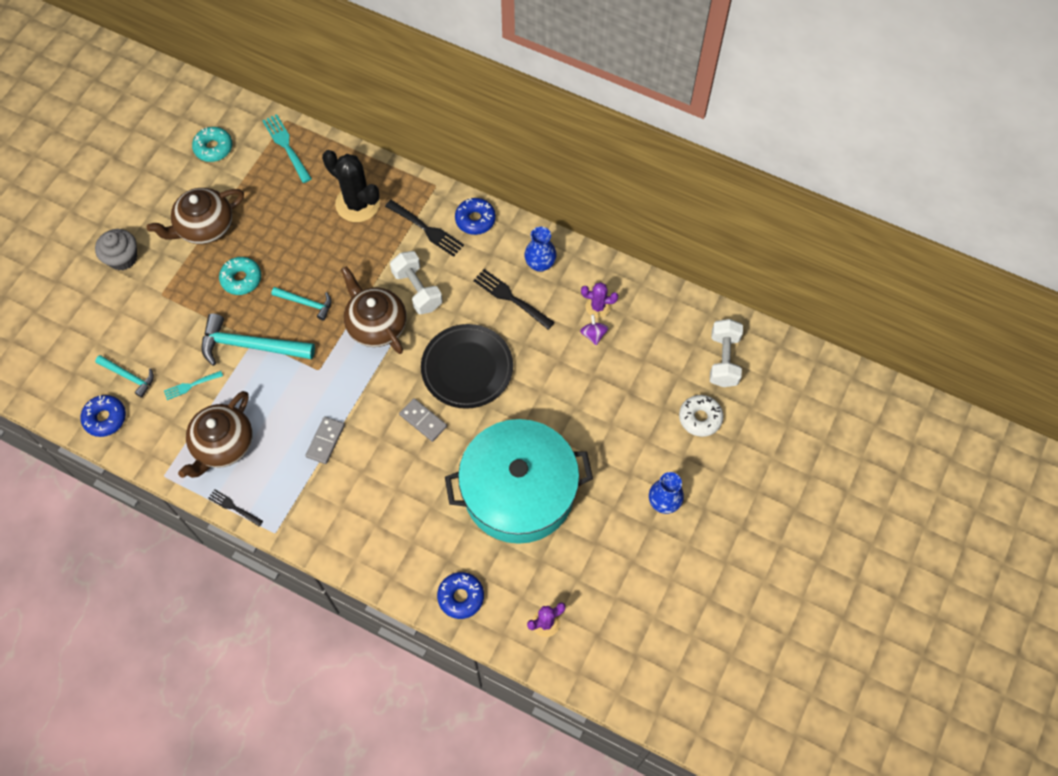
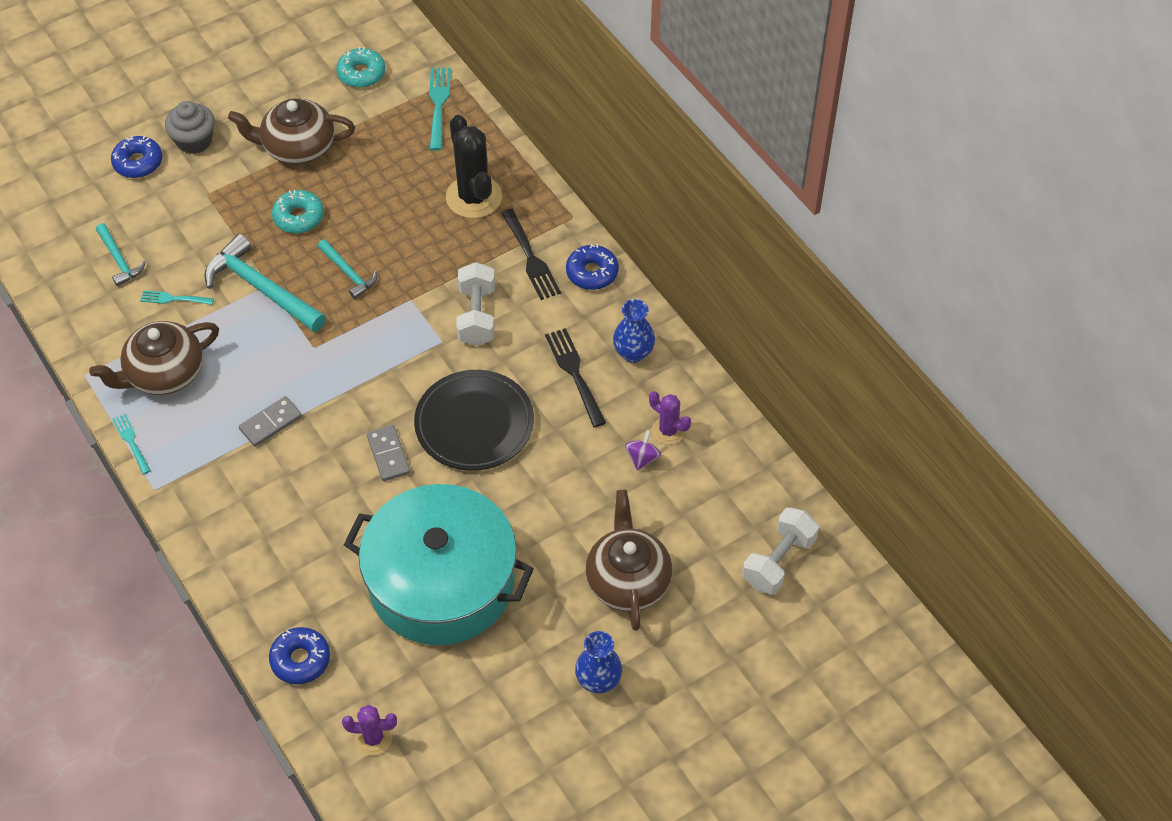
camera: 30 degrees right, 10 degrees down
blue donut [81,395,126,437] -> blue donut moved to [111,136,162,178]
black fork [208,489,263,527] -> turquoise fork [112,414,151,474]
brown teapot [341,266,406,354] -> brown teapot moved to [586,490,672,631]
white donut [679,395,724,437] -> none

